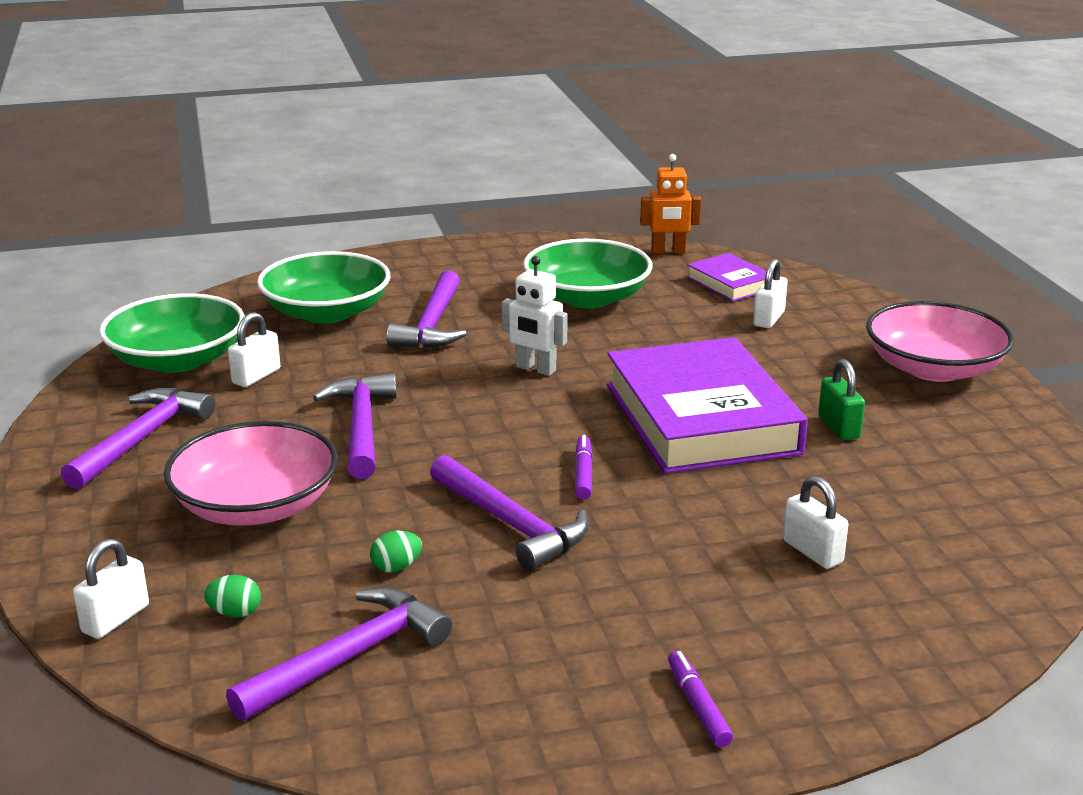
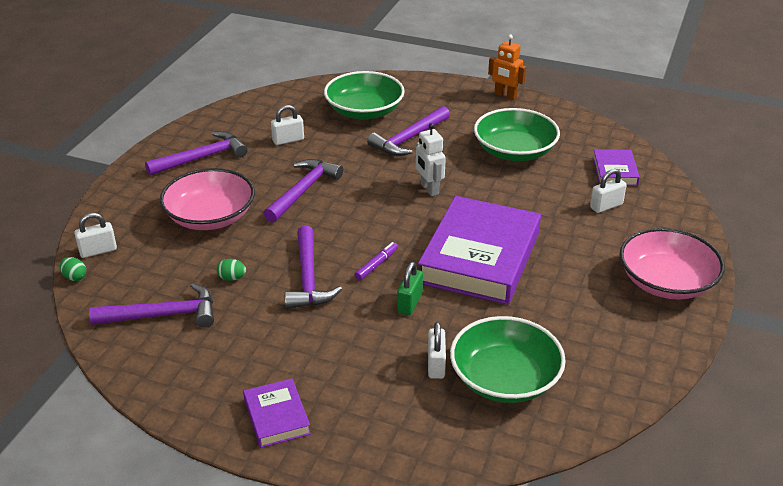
camera: 35 degrees right, 10 degrees up
green bowl [99,293,245,373] -> green bowl moved to [450,316,566,403]
green egg [204,575,261,617] -> green egg moved to [60,257,86,281]
orange robot [640,154,701,254] -> orange robot moved to [488,35,526,100]
purple marker [668,651,733,747] -> purple book [243,378,311,448]
green padlock [818,359,865,440] -> green padlock moved to [397,262,423,315]

